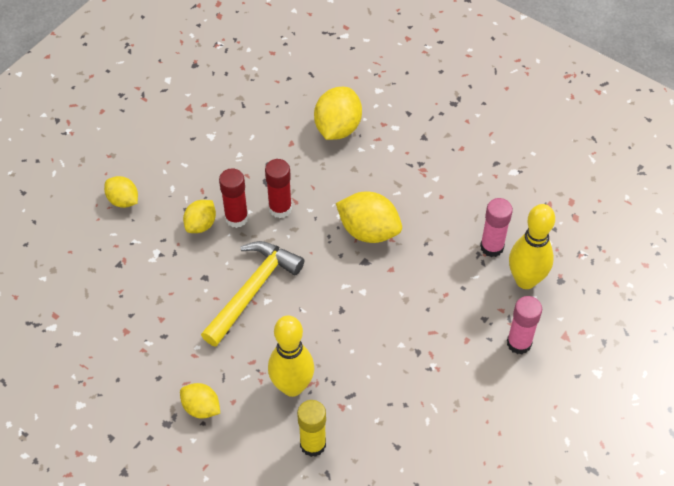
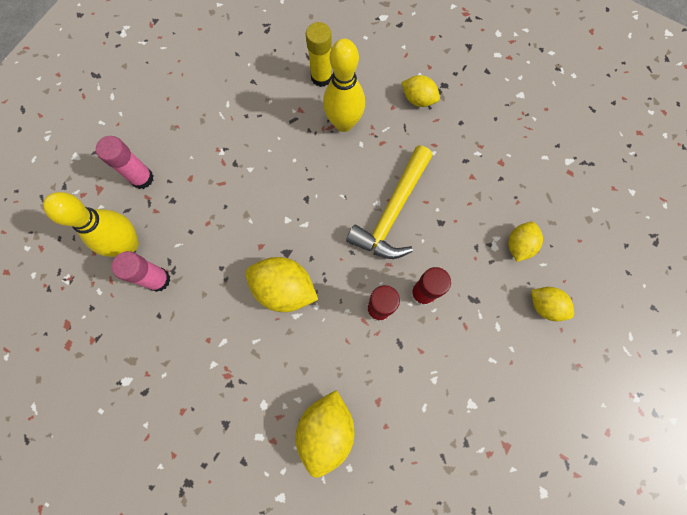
camera: 175 degrees right, 20 degrees up
yellow lemon [183,200,216,233] -> yellow lemon moved to [508,222,543,262]

